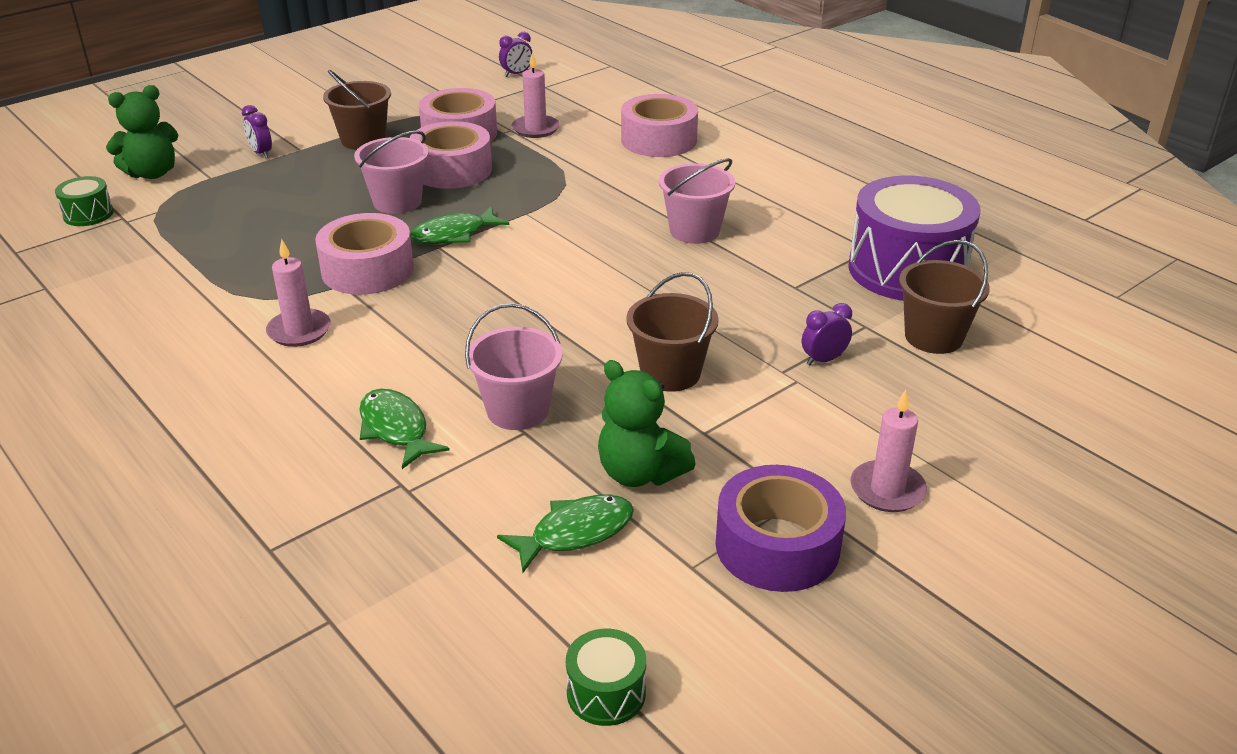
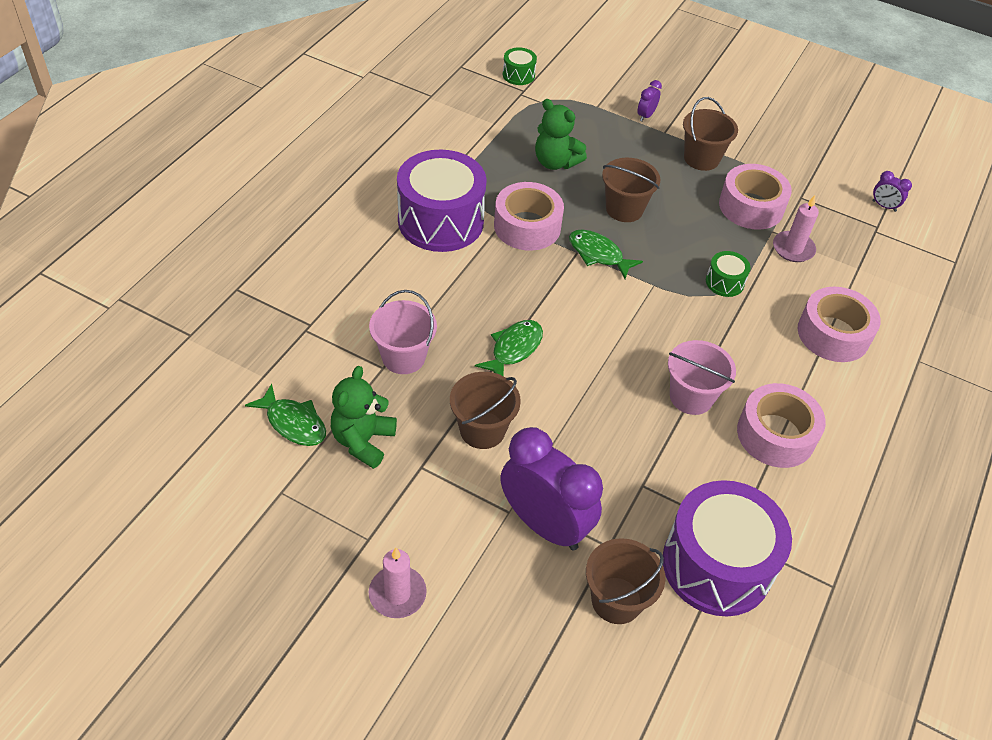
camera: 65 degrees right, 15 degrees up
green teddy bear [106,85,179,179] -> green teddy bear moved to [535,99,587,170]
pink candle [266,239,331,347] -> purple drum [397,149,487,252]
pink bucket [354,131,429,214] -> brown bucket [602,158,660,222]
green fish [359,389,450,469] -> green fish moved to [475,320,543,376]
pink tape [409,121,492,189] -> pink tape moved to [737,383,826,468]
green drum [566,629,646,726] -> green drum moved to [706,251,751,297]
purple tape [715,465,846,592] -> none
purple clock [802,303,852,366] -> purple clock [501,427,603,550], size x2.43

